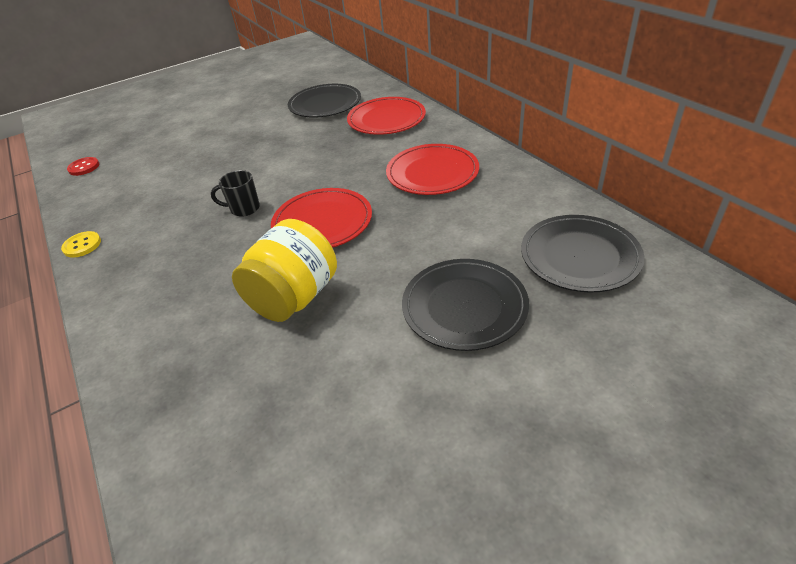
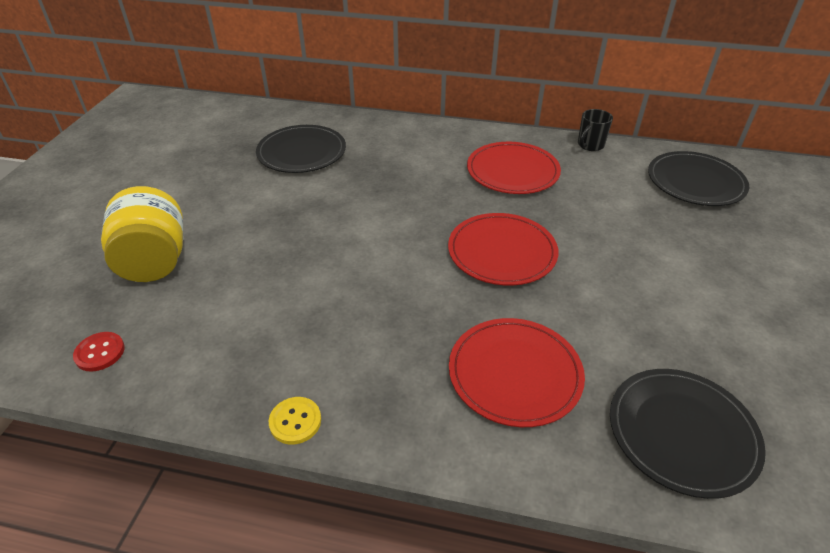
camera: 50 degrees left, 0 degrees up
black mug [211,170,260,217] -> black mug moved to [578,109,613,151]
yellow jar [232,219,337,322] -> yellow jar moved to [101,186,183,282]
red plate [347,97,426,135] -> red plate moved to [449,318,585,427]
black plate [402,259,529,351] -> black plate moved to [610,369,766,499]

